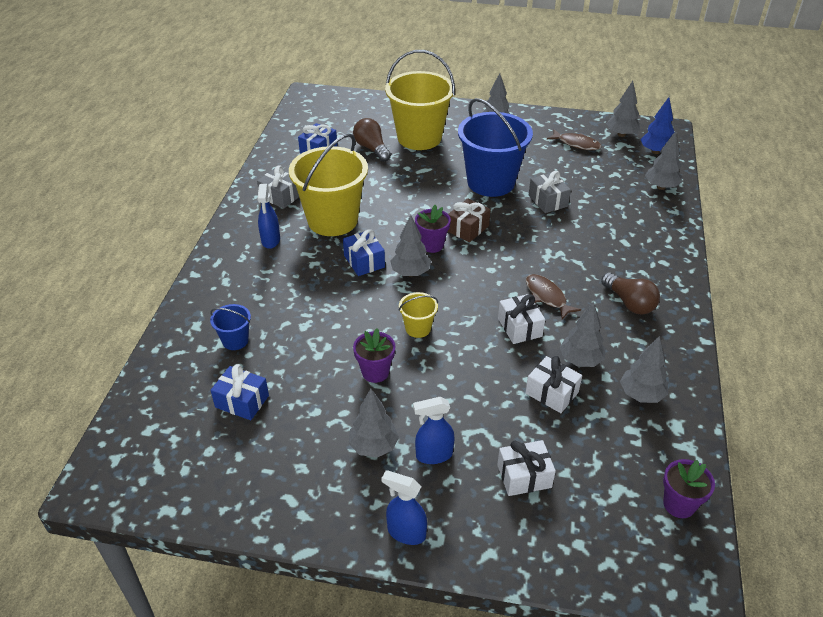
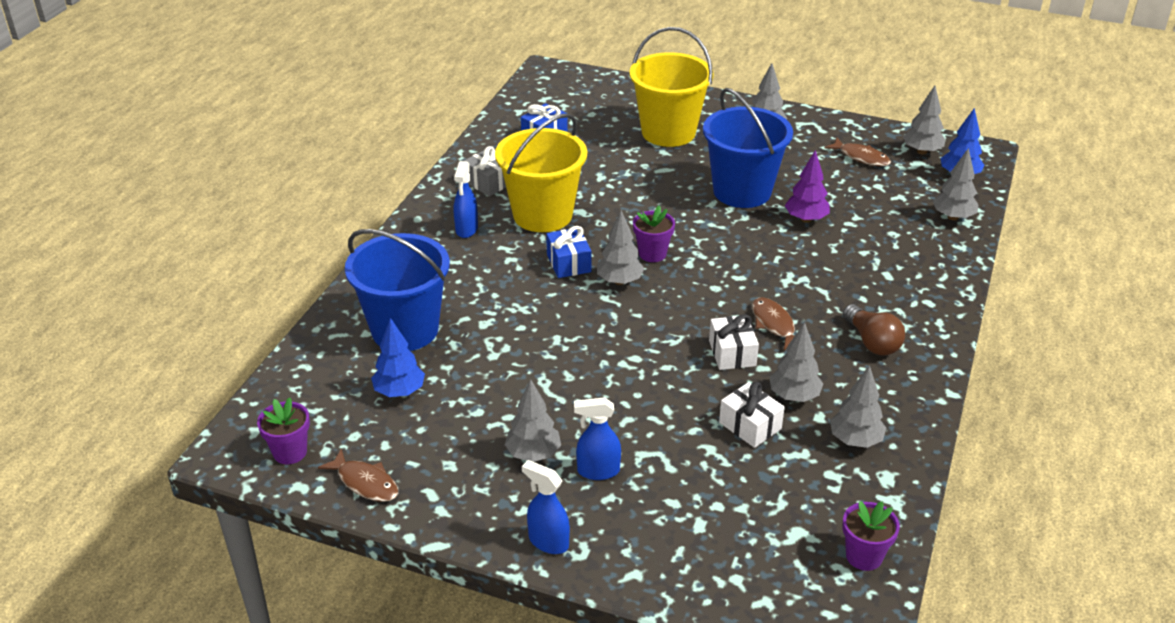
camera: 10 degrees right, 5 degrees down
blue bucket [210,304,251,350] -> blue bucket [345,229,450,351], size x2.26
blue gift [211,364,269,420] -> blue tree [371,318,425,397]
brown light bulb [353,118,391,162] -> none
purple flower pot [353,328,396,383] -> purple flower pot moved to [257,398,310,464]
yellow bucket [398,292,438,338] -> none
brown gift [447,199,491,242] -> none
white gift [497,440,556,496] -> none
grey gift [529,171,571,213] -> purple tree [785,150,830,223]
none -> brown fish [318,448,398,502]

